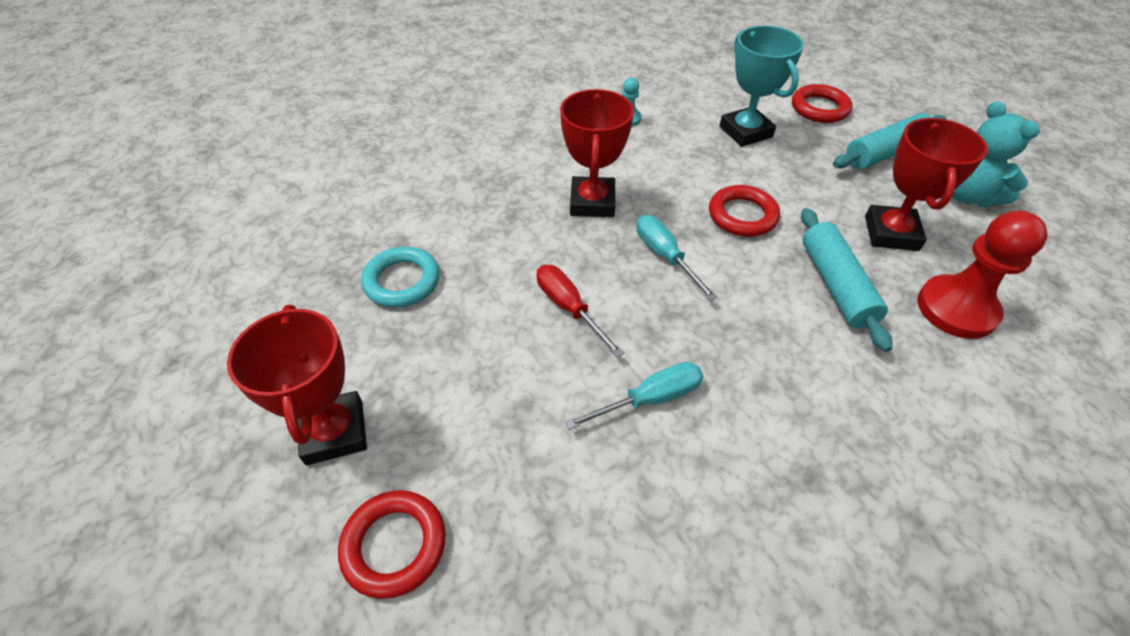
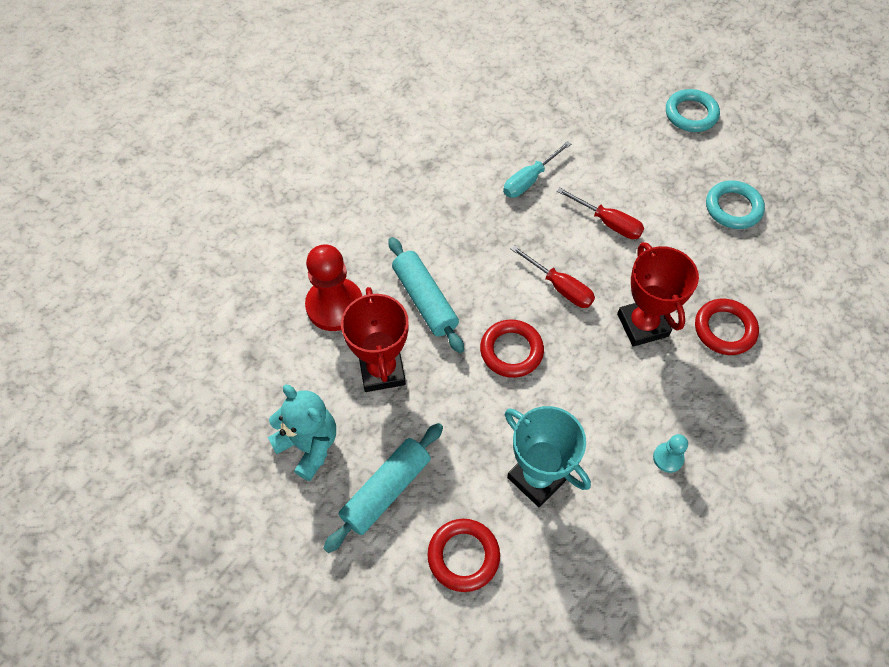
camera: 160 degrees right, 10 degrees up
red trophy [227,305,367,465] -> turquoise ring [666,89,720,132]
red ring [338,490,446,599] -> red ring moved to [695,299,759,355]
turquoise screwdriver [637,215,718,301] -> red screwdriver [511,245,595,308]

